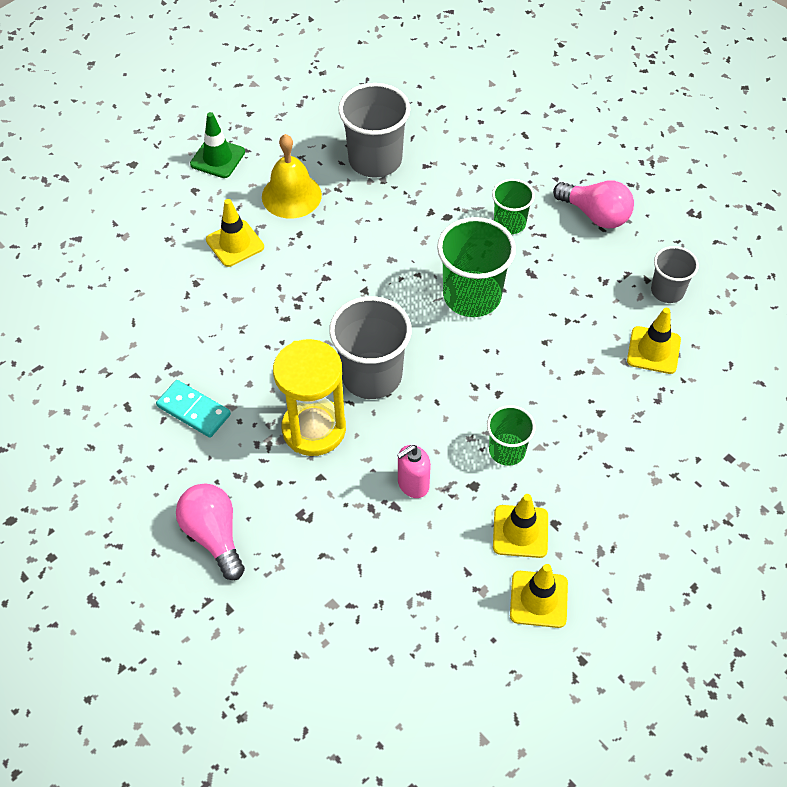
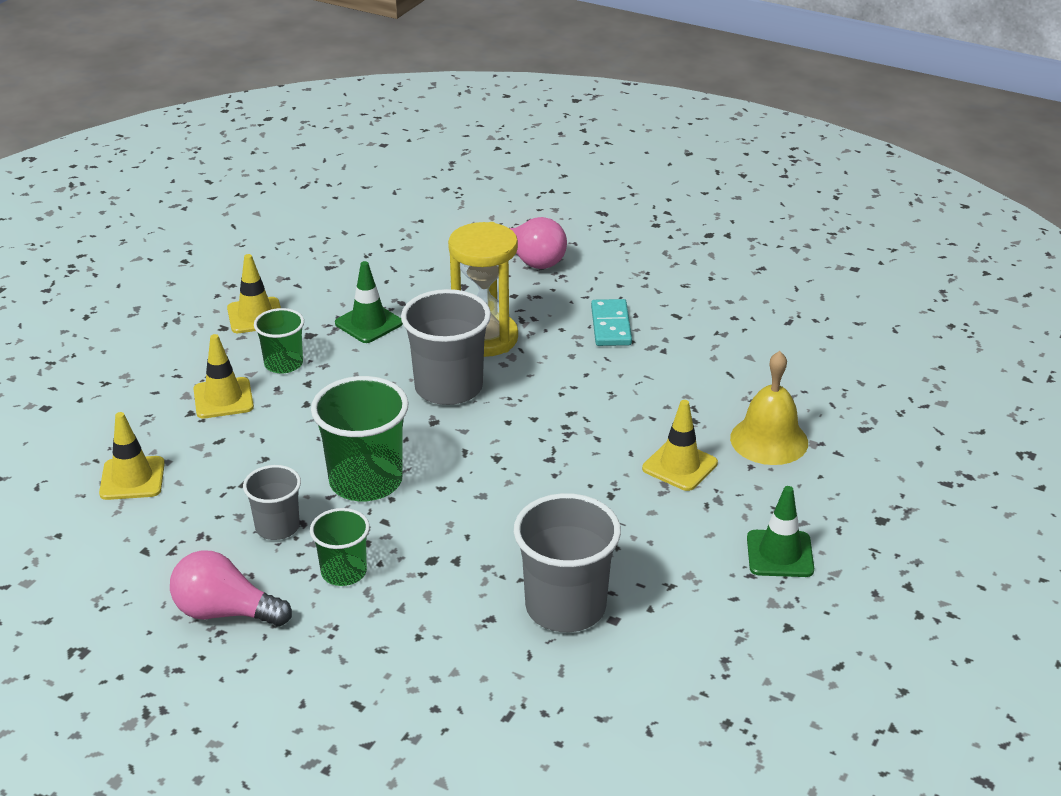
camera: 160 degrees right, 20 degrees down
turquoise domino [156,380,231,438] -> turquoise domino turned 75 degrees clockwise [591,299,632,346]
yellow bell [262,134,322,219] -> yellow bell moved to [730,351,808,465]
pink soap dispenser [397,445,431,498] -> green traffic cone [335,261,403,343]
yellow traffic cone [510,564,568,628] -> yellow traffic cone moved to [193,334,254,419]
grey cup [651,246,699,303] -> grey cup moved to [243,465,301,540]

